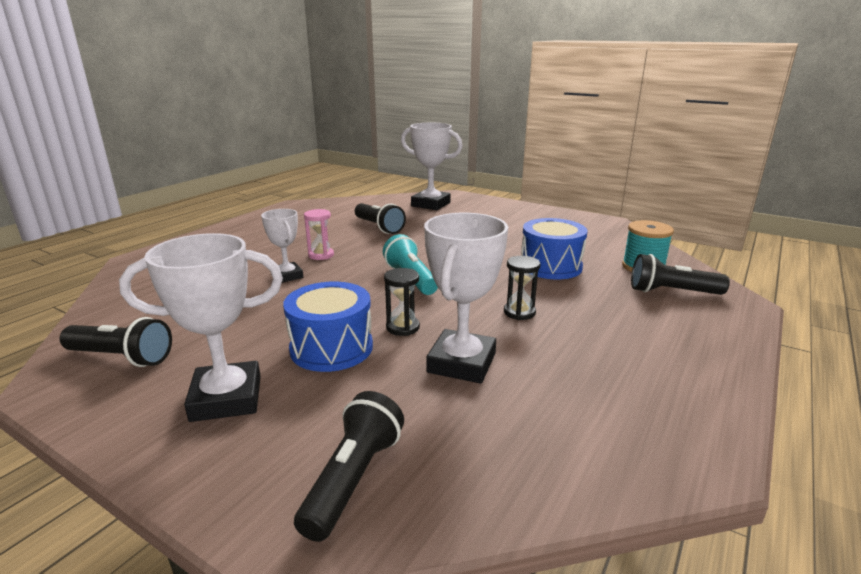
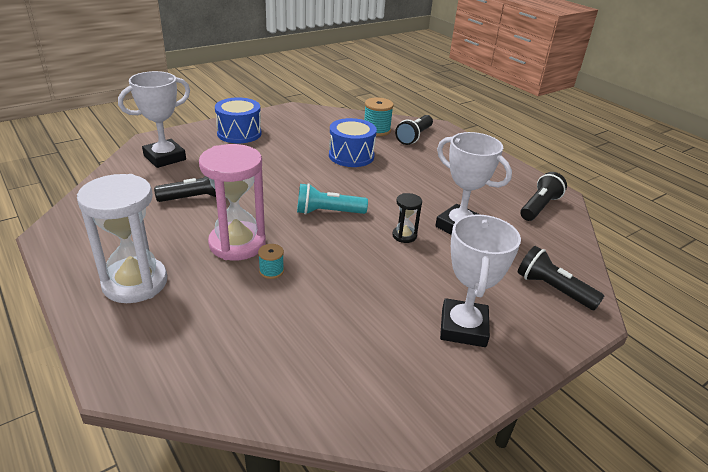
camera: 70 degrees left, 10 degrees up
black flashlight [59,317,172,367] -> black flashlight moved to [520,172,567,221]
white trophy [261,209,303,283] -> turquoise spool [258,244,284,279]
blue drum [283,282,373,372] -> blue drum moved to [215,97,262,144]
pink hourglass [304,209,334,260] -> pink hourglass [199,144,266,261], size x2.15
black hourglass [504,256,541,320] -> none
none -> white hourglass [77,174,167,303]

